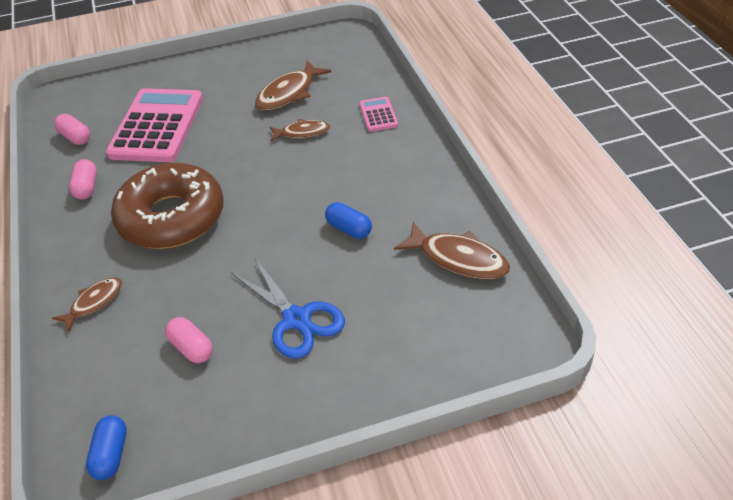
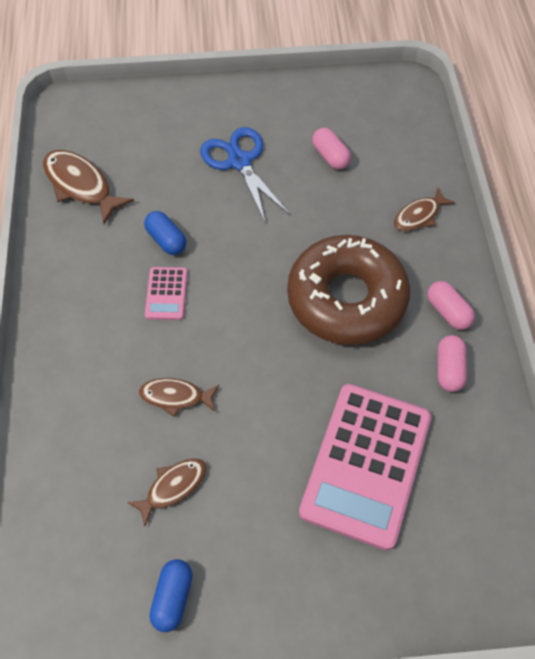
camera: 170 degrees left, 15 degrees up
pink capsule [54,114,90,145] -> pink capsule moved to [427,281,475,330]
blue capsule [86,415,127,480] -> blue capsule moved to [150,559,193,632]
brown fish [255,60,332,111] -> brown fish [127,458,206,526], size x0.63
pink calculator [359,97,398,132] -> pink calculator moved to [145,267,188,320]

